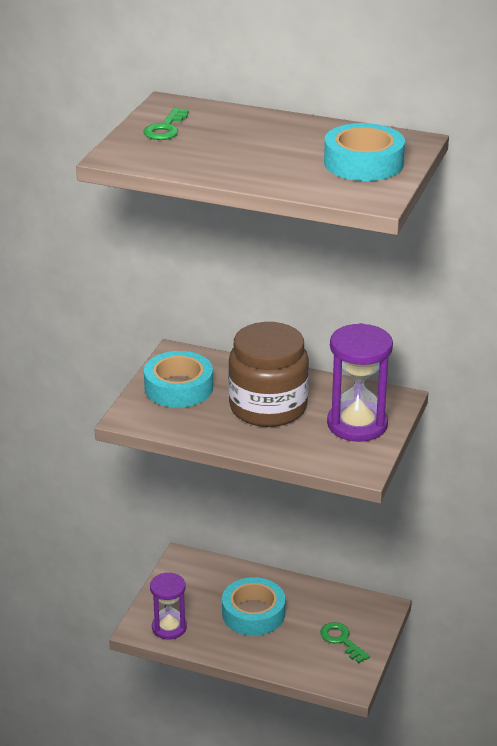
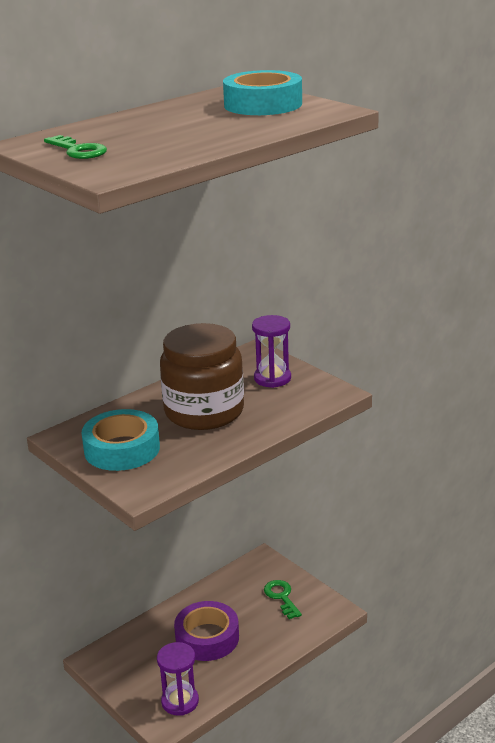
camera: 60 degrees left, 5 degrees down
turquoise tape [222,577,285,636] -> purple tape [174,601,239,661]
green key [320,622,370,663] -> green key turned 75 degrees clockwise [264,580,302,619]
purple hourglass [327,323,393,442] -> purple hourglass [252,315,291,388], size x0.64

